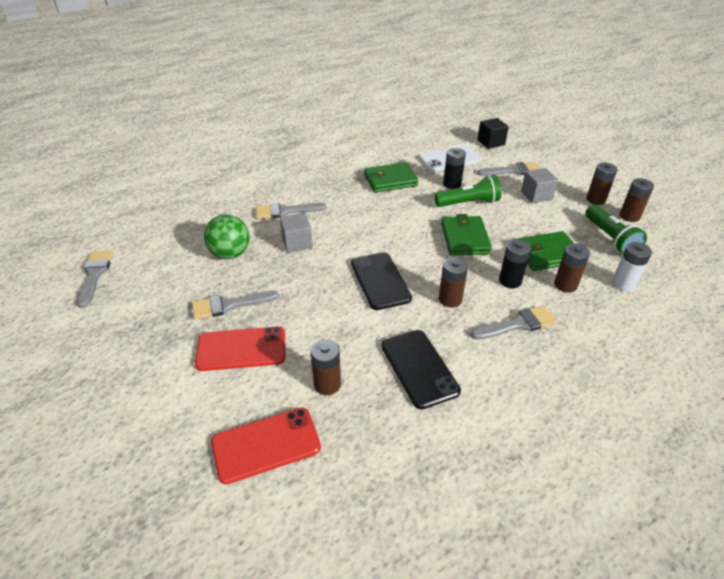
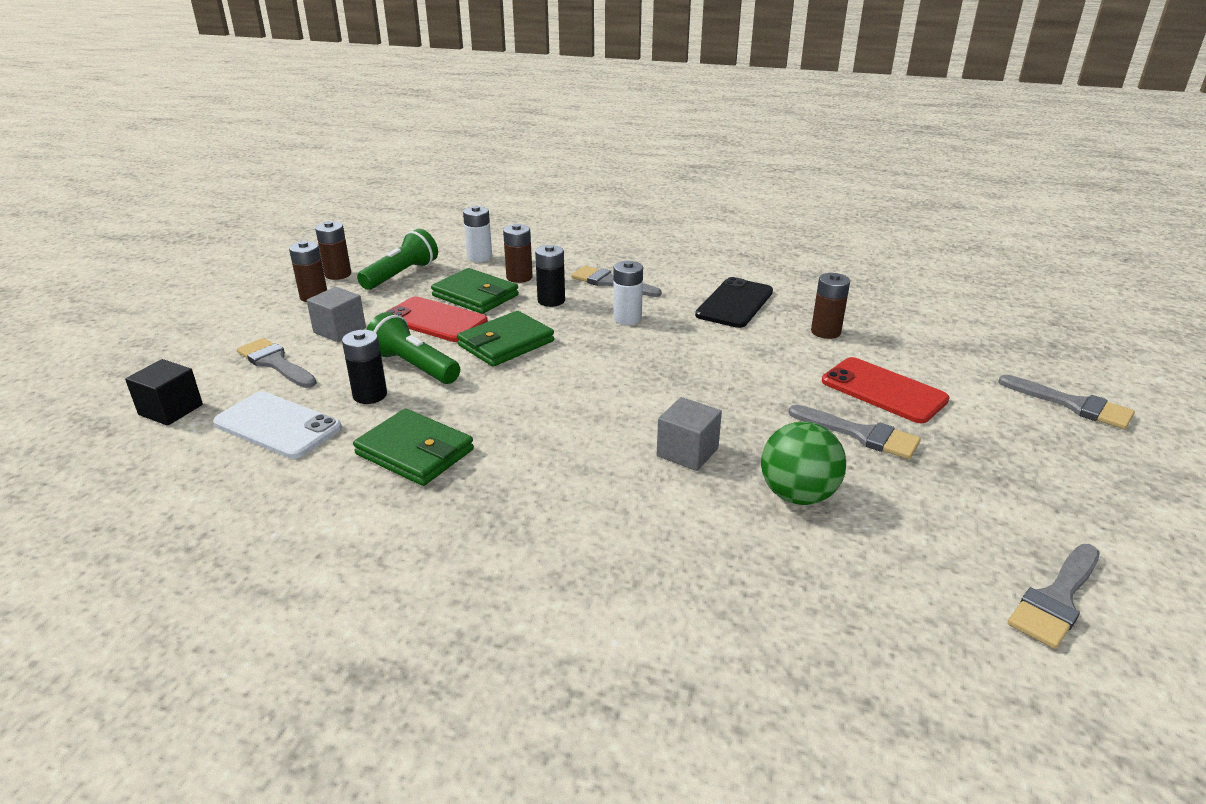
camera: 130 degrees left, 10 degrees down
red phone [211,408,321,485] -> red phone moved to [386,296,488,342]
grey brush [256,203,326,219] -> grey brush moved to [998,375,1135,429]
black phone [351,252,412,310] -> none
brown battery [439,257,468,308] -> white battery [613,261,643,325]

